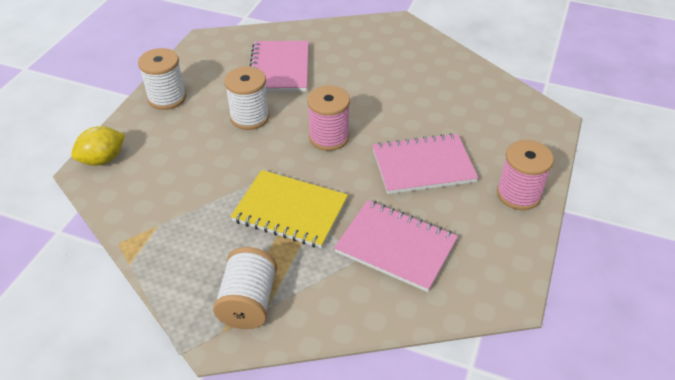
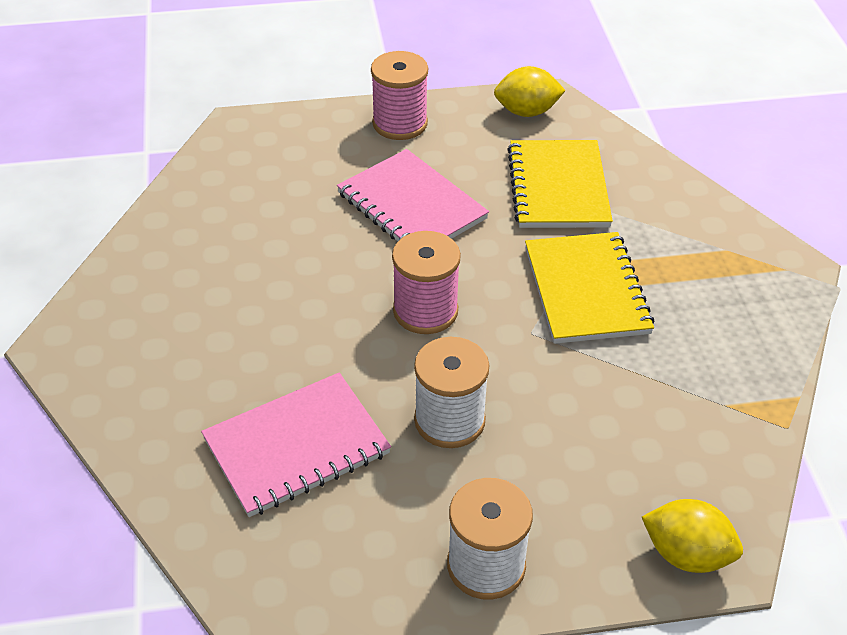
camera: 120 degrees left, 0 degrees up
white spool [213,247,277,329] -> none
pink notebook [334,200,458,292] -> yellow notebook [507,140,613,228]
none -> yellow lemon [494,66,566,117]

